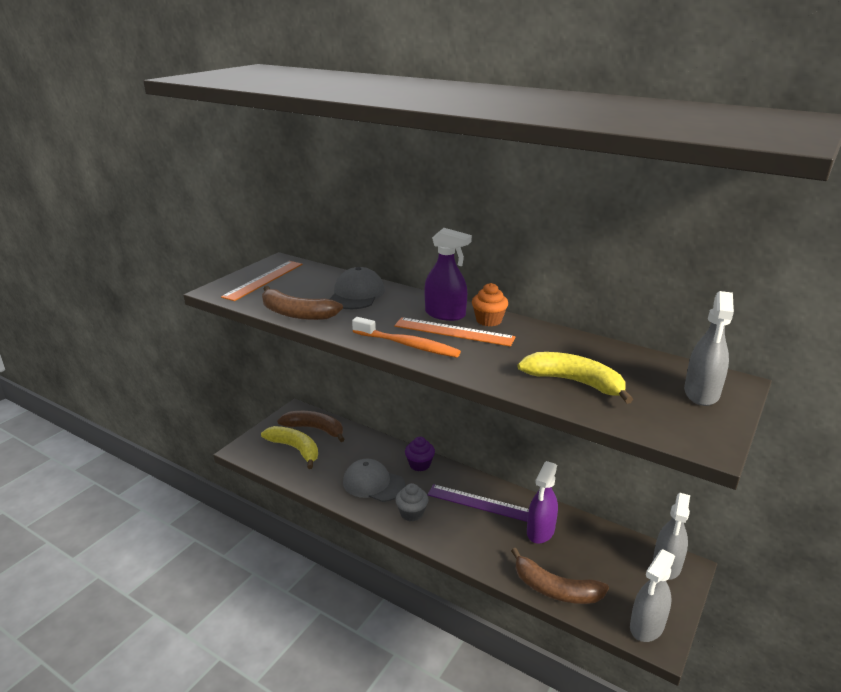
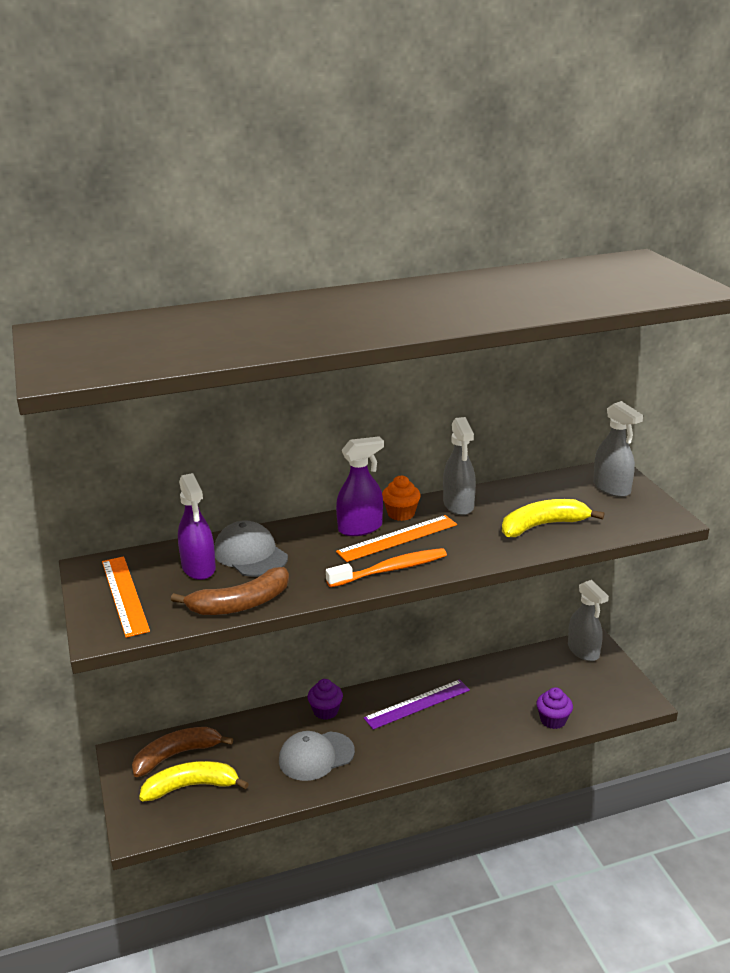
camera: 50 degrees left, 0 degrees up
grey cupcake [395,483,429,521] -> none
brown banana [511,548,609,604] -> purple cupcake [536,687,573,729]
purple spray bottle [527,461,558,544] -> purple spray bottle moved to [178,473,216,580]
grey spray bottle [630,549,675,642] -> grey spray bottle moved to [443,417,476,515]

